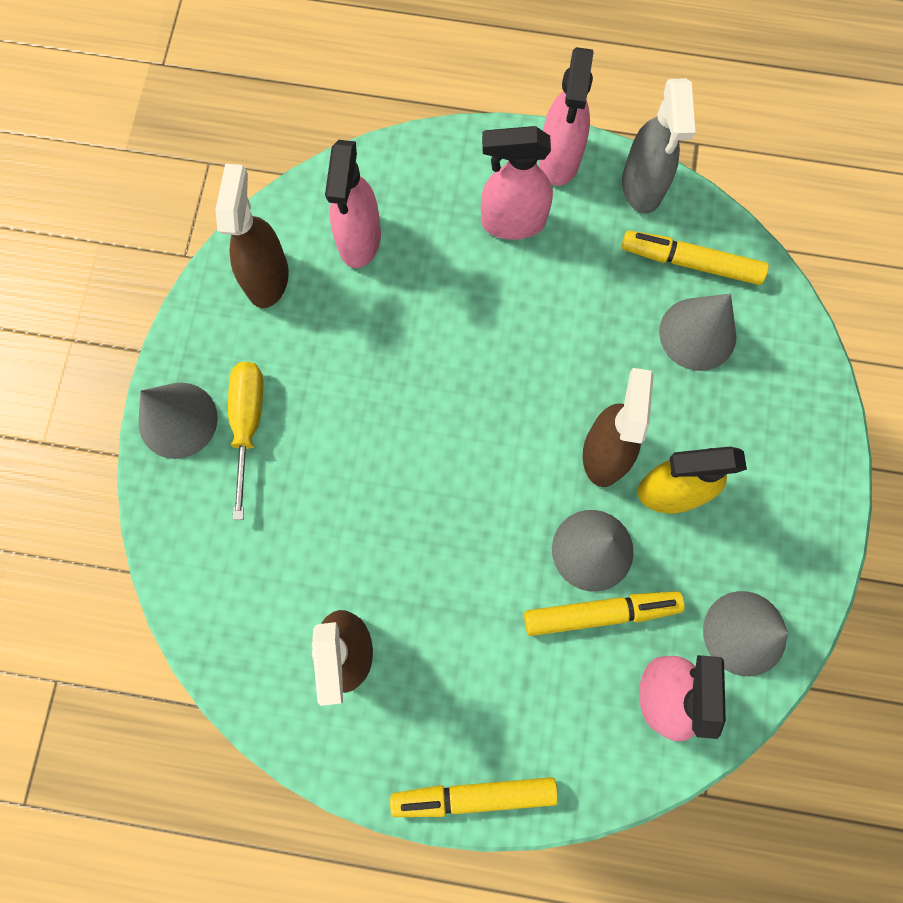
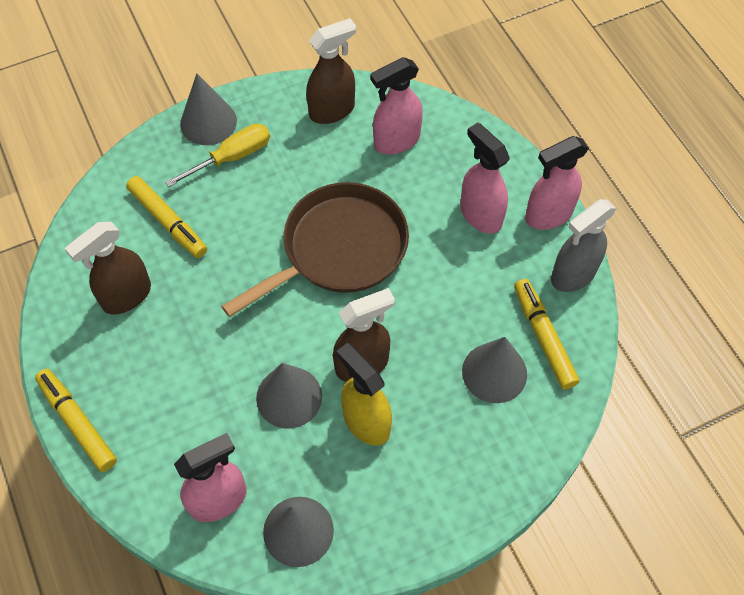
camera: 55 degrees right, 15 degrees down
yellow marker [524,591,685,636] -> yellow marker moved to [126,176,207,258]
none -> brown pan [221,182,409,317]

